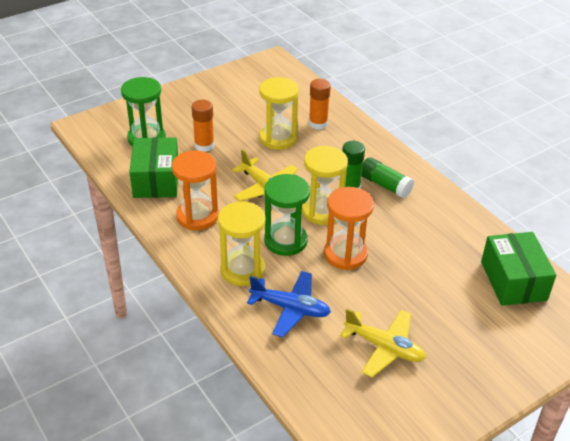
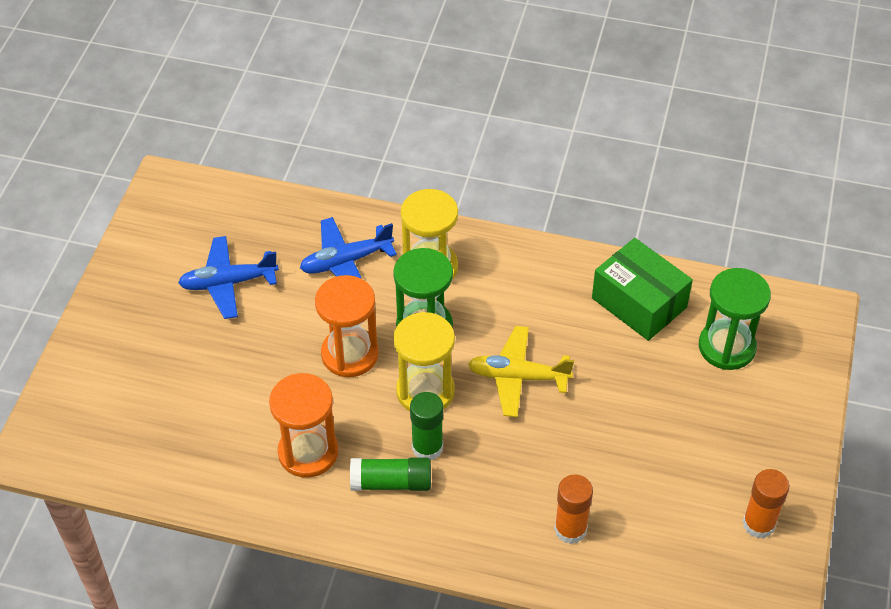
camera: 140 degrees right, 10 degrees up
orange hourglass [172,151,219,230] -> orange hourglass moved to [269,373,338,478]
orange glue stick [191,100,214,152] -> orange glue stick moved to [742,469,789,538]
yellow hourglass [259,77,299,150] -> none
yellow plane [340,308,426,377] -> blue plane [178,236,279,319]
green box [481,232,556,306] -> none

